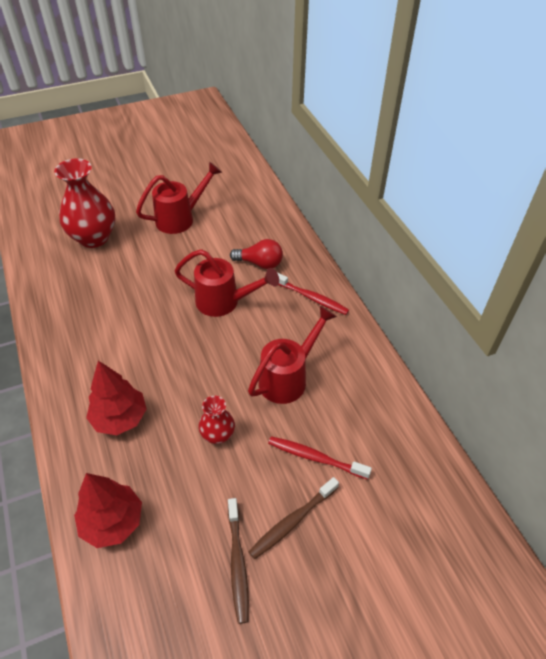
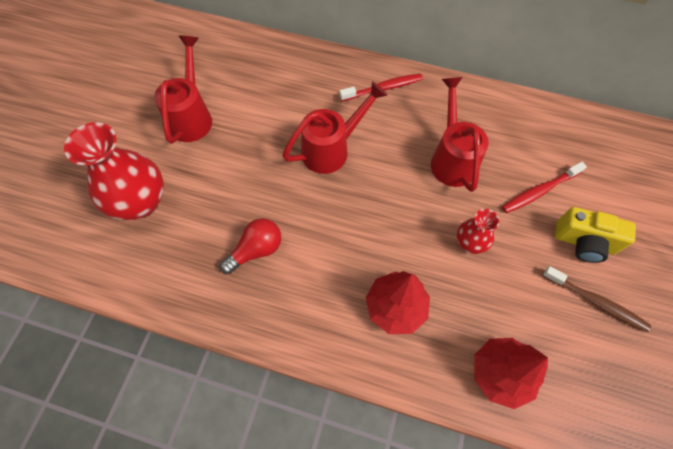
camera: 50 degrees left, 15 degrees up
red light bulb [230,239,283,269] -> red light bulb moved to [220,218,281,274]
brown toothbrush [249,477,339,559] -> yellow camera [555,207,636,263]

